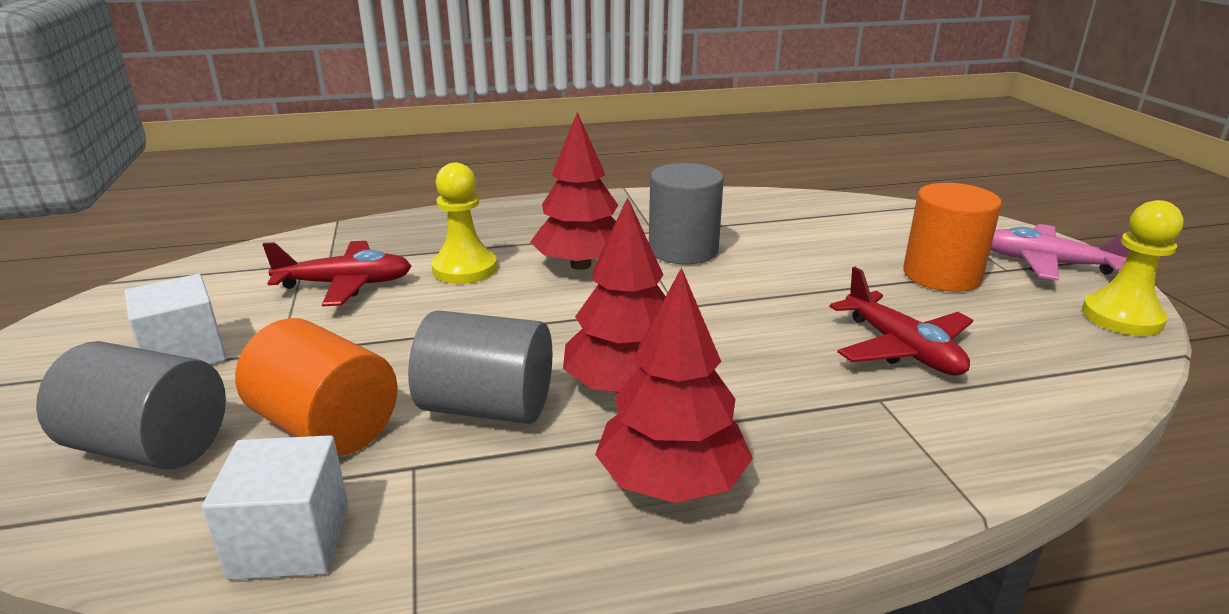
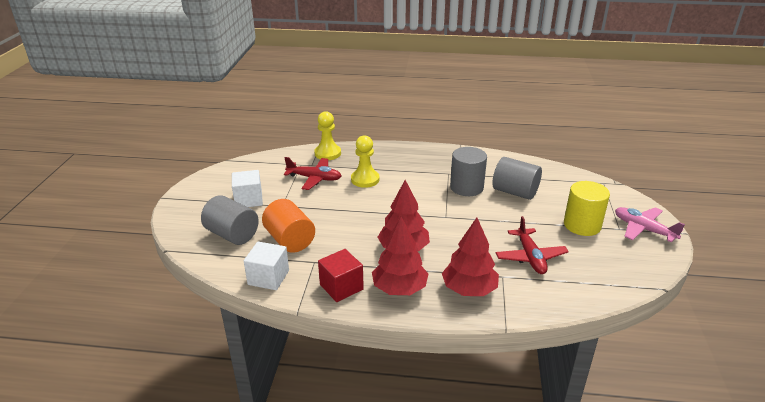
camera: 20 degrees right, 5 degrees up
grey cylinder [408,311,552,424] -> grey cylinder moved to [492,157,542,200]
red tree [530,112,618,270] -> red tree moved to [442,218,499,296]
orange cylinder [903,183,1002,292] -> yellow cylinder [564,181,610,236]
yellow pawn [1082,200,1184,336] -> yellow pawn moved to [314,111,341,160]
none -> red cube [318,249,364,302]

